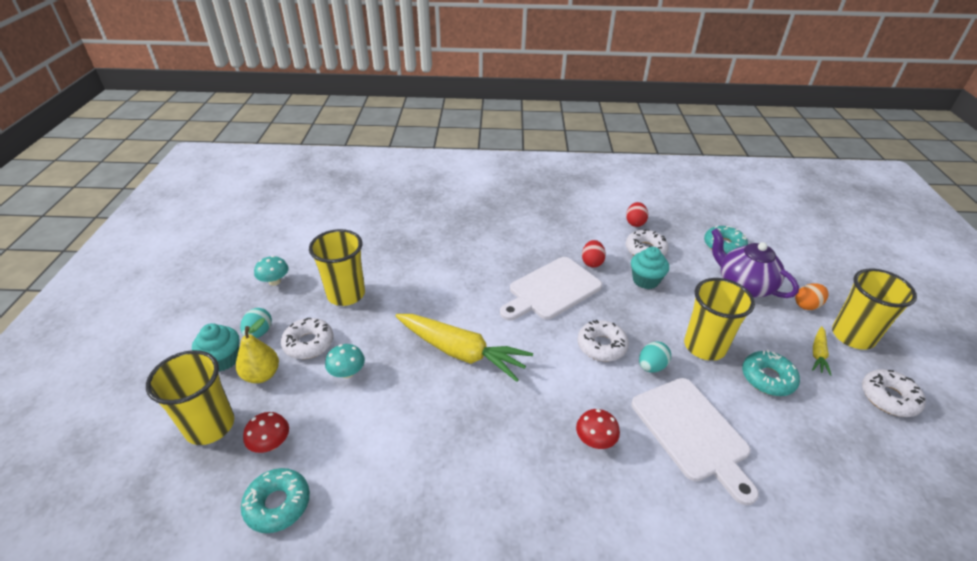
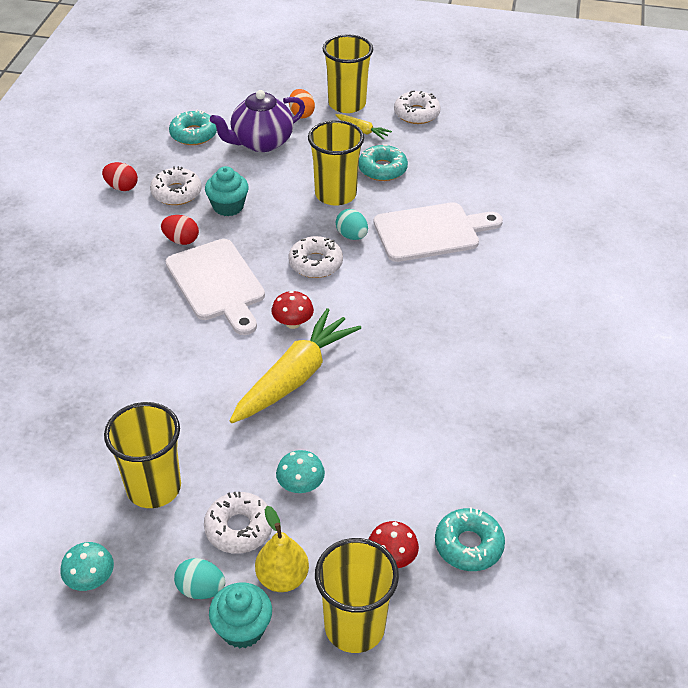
camera: 80 degrees left, 5 degrees up
red mushroom [576,409,620,449] -> red mushroom moved to [272,291,314,329]

